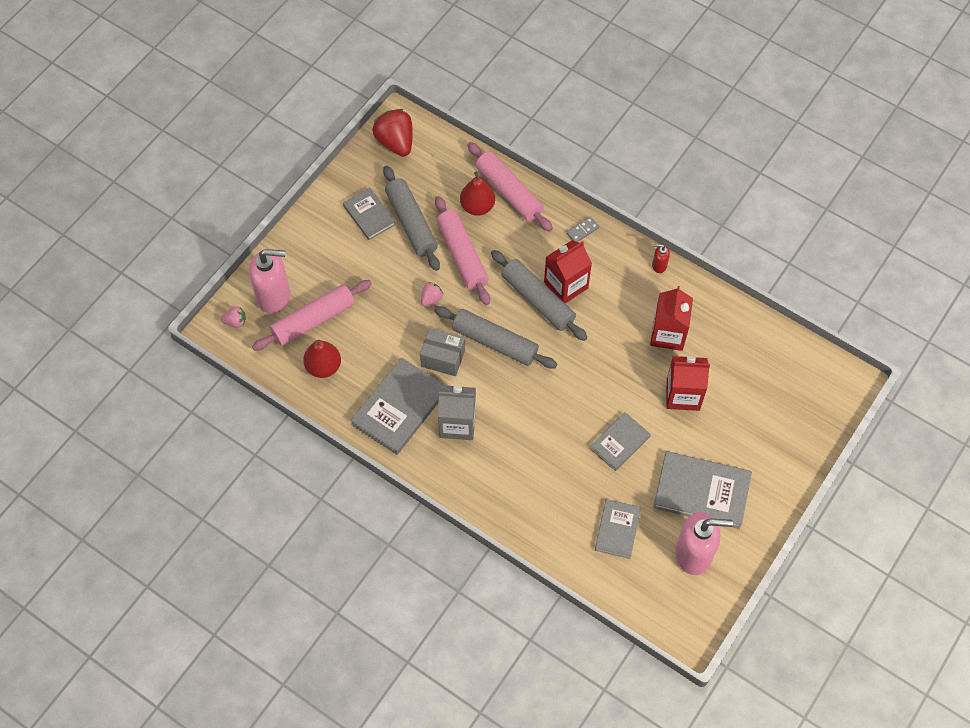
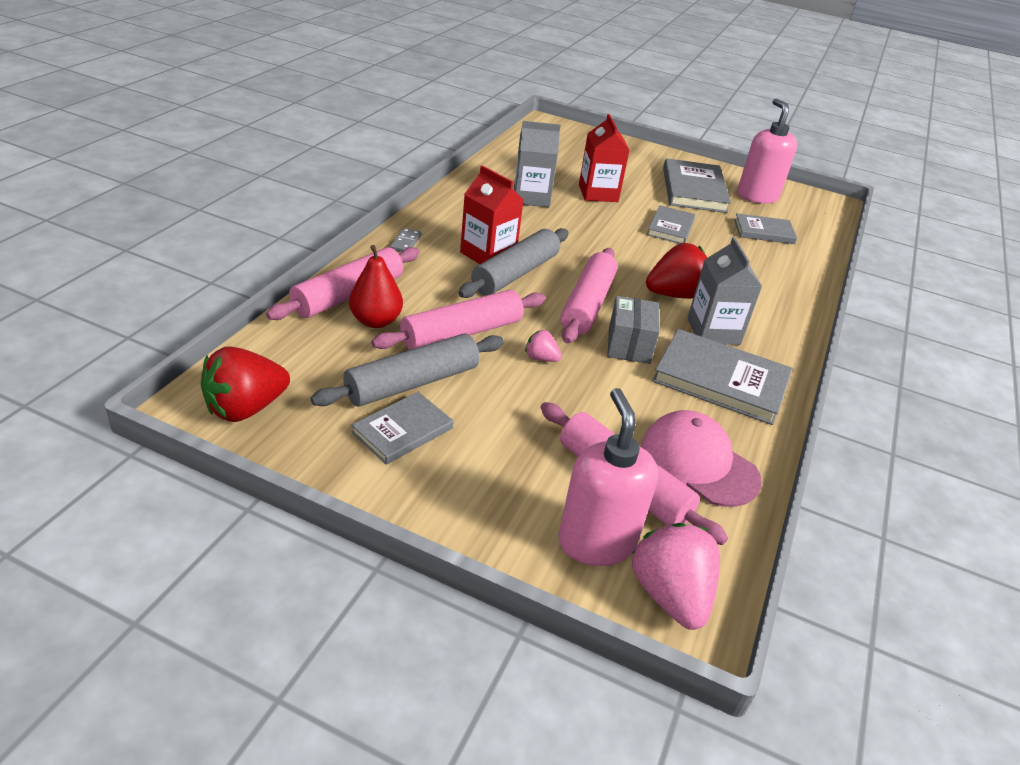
camera: 105 degrees left, 25 degrees down
pink strawberry [221,307,246,328] -> pink strawberry [632,523,720,630], size x2.02
red pear [303,340,341,378] -> pink cap [642,410,762,507]
grey rolling pin [434,306,557,369] -> pink rolling pin [560,248,618,343]
grey domino [566,217,599,242] -> grey domino turned 60 degrees clockwise [390,228,421,252]
grey book [589,412,651,471] -> grey book turned 75 degrees clockwise [647,205,695,244]
red carton [650,286,693,351] -> grey carton [514,121,561,207]
red soap dispenser [652,244,670,273] -> none
none -> red strawberry [646,243,707,299]

